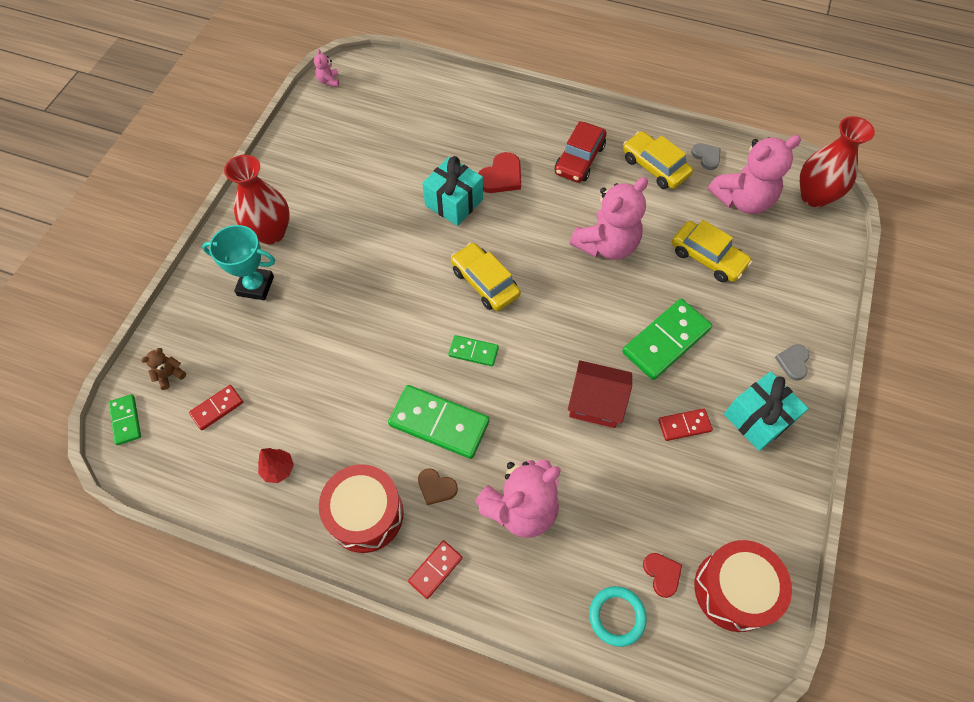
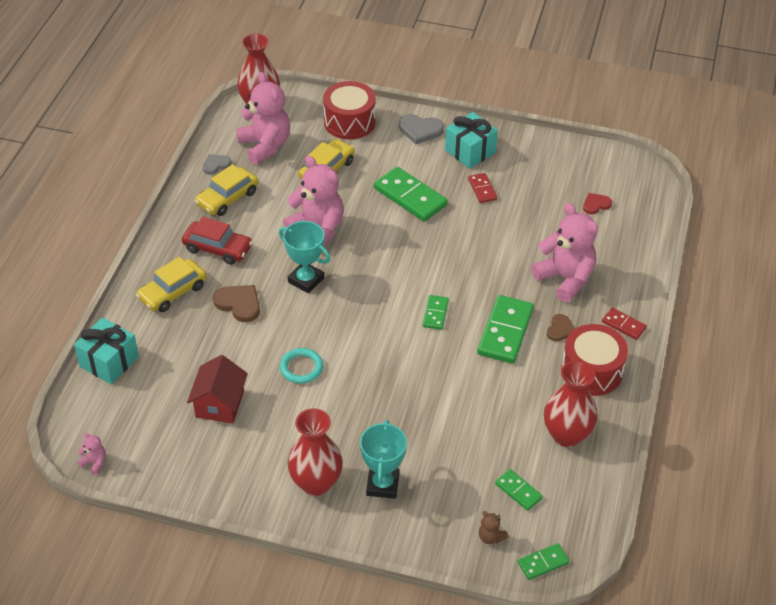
camera: 95 degrees left, 15 degrees down
red domino [189,385,243,430] -> green domino [495,469,543,511]
red tree [258,448,294,483] -> red vase [544,360,597,447]
pink teddy bear [314,49,339,87] -> pink teddy bear turned 135 degrees counterclockwise [77,433,106,475]
turquoise gift [422,156,483,226] -> turquoise gift moved to [74,318,139,385]
yellow car [451,243,521,311] -> yellow car moved to [136,257,207,312]
red heart [478,152,521,193] -> brown heart [213,285,260,322]
red house [568,360,632,428] -> red house moved to [187,355,248,423]
turquoise ring [589,586,647,647] -> turquoise ring moved to [280,348,323,383]
red drum [694,540,792,632] -> red drum moved to [323,81,376,140]
grey heart [775,344,810,380] -> grey heart [399,114,444,144], size x1.56
none -> turquoise trophy [279,221,331,293]

